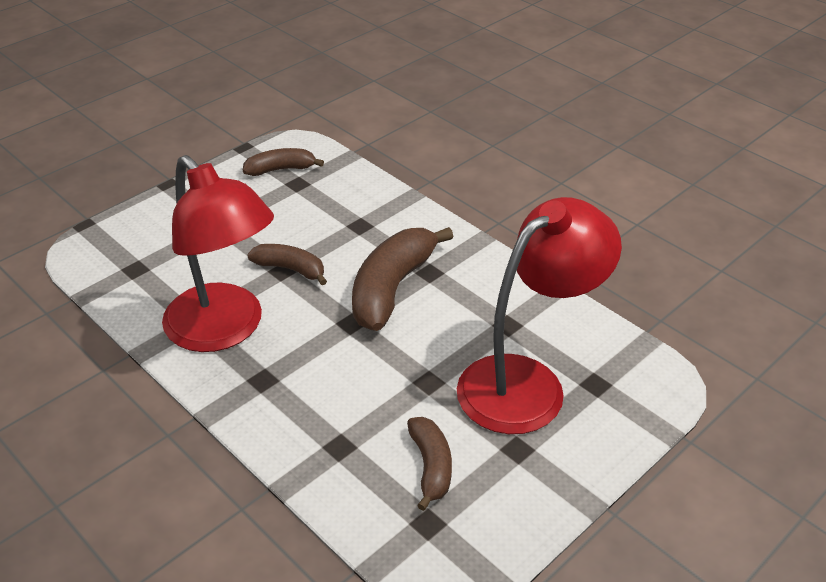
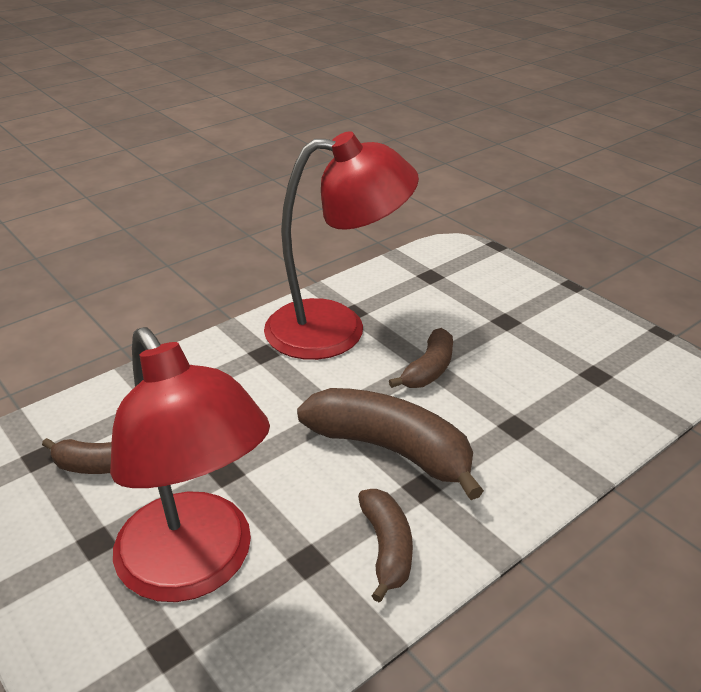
camera: 95 degrees right, 5 degrees down
red lamp [162,155,274,352] -> red lamp turned 150 degrees counterclockwise [264,131,419,360]
brown banana [243,148,324,176] -> brown banana moved to [358,489,413,602]

